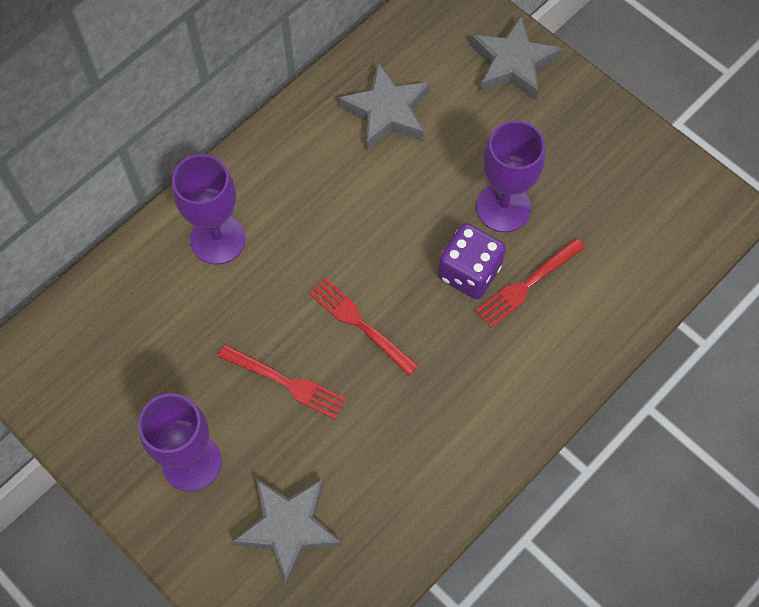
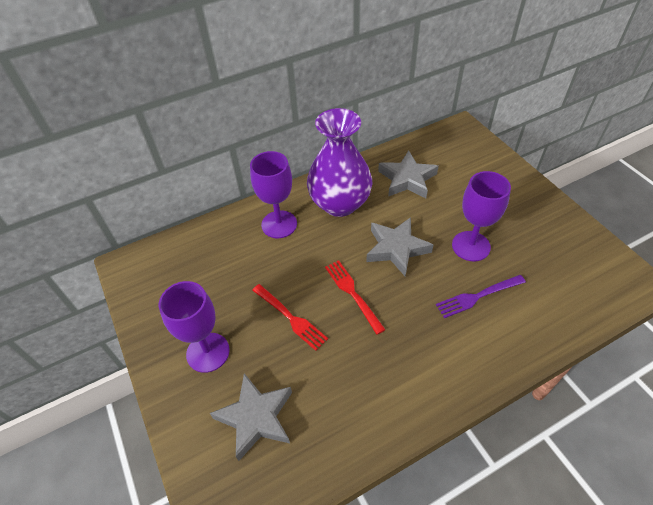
camera: 20 degrees right, 15 degrees down
purple dice [438,223,506,299] -> none
grey star [470,15,563,100] -> grey star moved to [366,217,433,276]
red fork [475,238,585,328] -> purple fork [436,275,526,318]
none -> purple vase [307,108,372,217]

